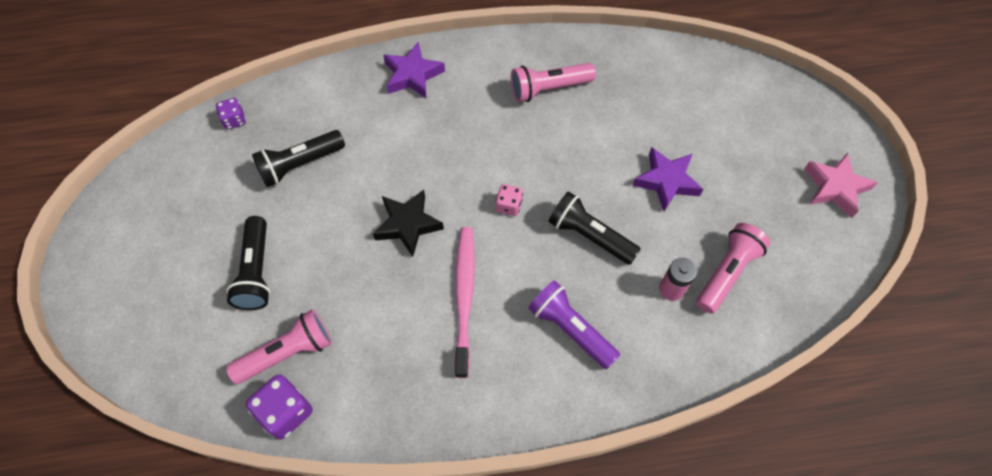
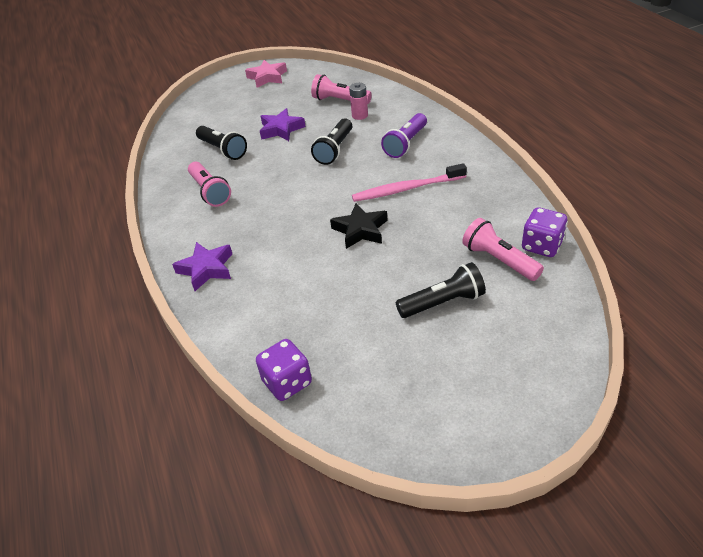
camera: 100 degrees left, 20 degrees down
purple dice [216,98,246,129] -> purple dice [256,339,312,401], size x1.68
black flashlight [252,130,345,187] -> black flashlight moved to [196,126,247,160]
pink dice [496,184,523,216] -> none

